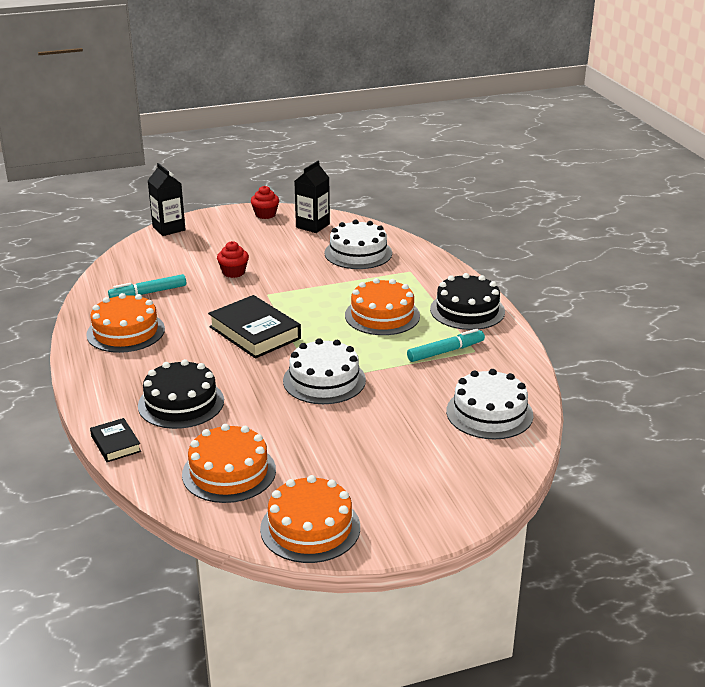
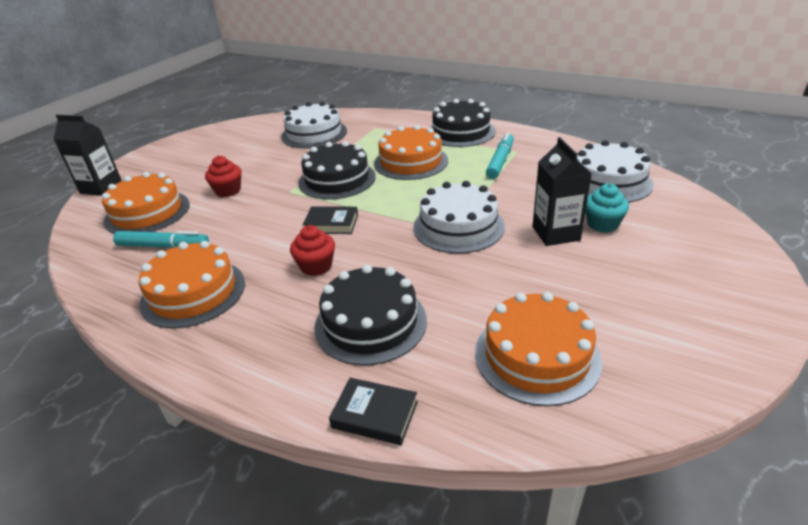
camera: 40 degrees left, 5 degrees up
turquoise marker [108,274,186,298] -> turquoise marker turned 105 degrees counterclockwise [113,231,209,248]
black book [208,295,301,359] -> black book [303,206,358,234], size x0.54
red cupcake [251,186,279,219] -> red cupcake moved to [290,225,335,276]
orange cake [260,475,360,563] -> orange cake moved to [102,172,190,234]
black carton [294,161,330,233] -> black carton moved to [532,137,592,246]
none -> black cake [298,141,376,200]
none -> turquoise cupcake [585,183,629,232]

